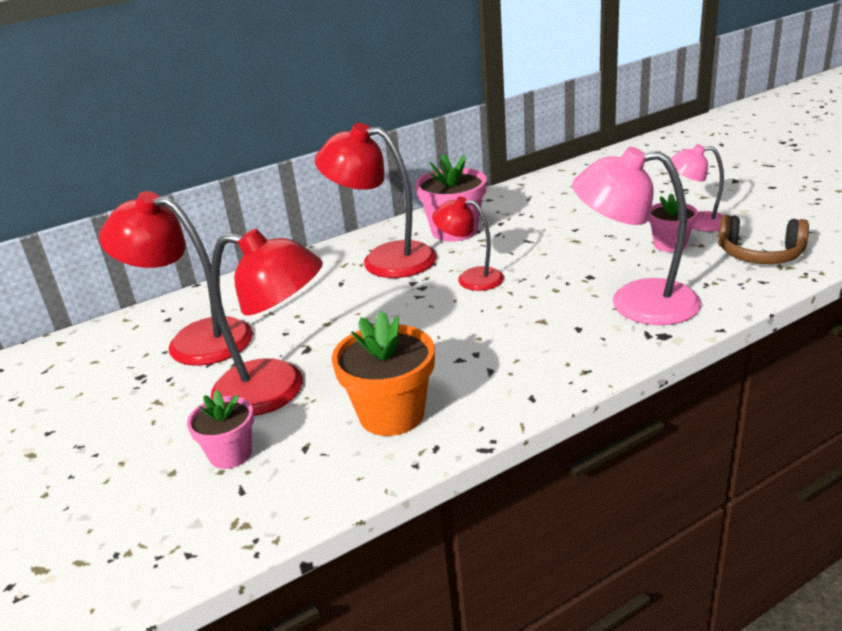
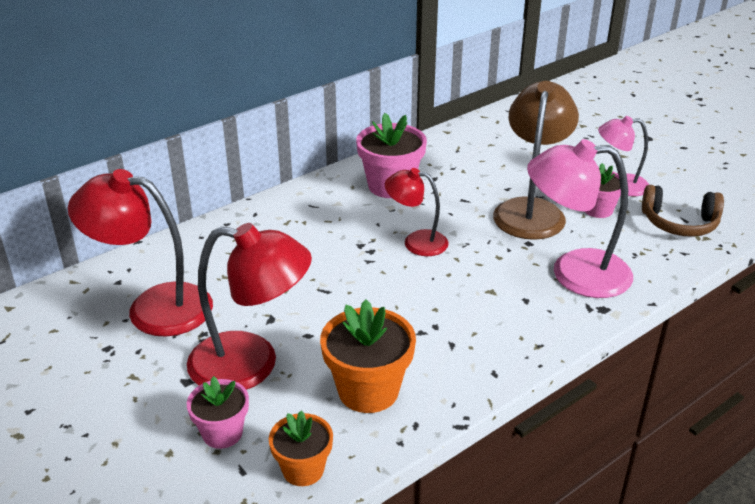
camera: 10 degrees left, 5 degrees up
red lamp [315,123,437,278] -> none
none -> orange flower pot [269,411,333,486]
none -> brown lamp [493,81,579,240]

